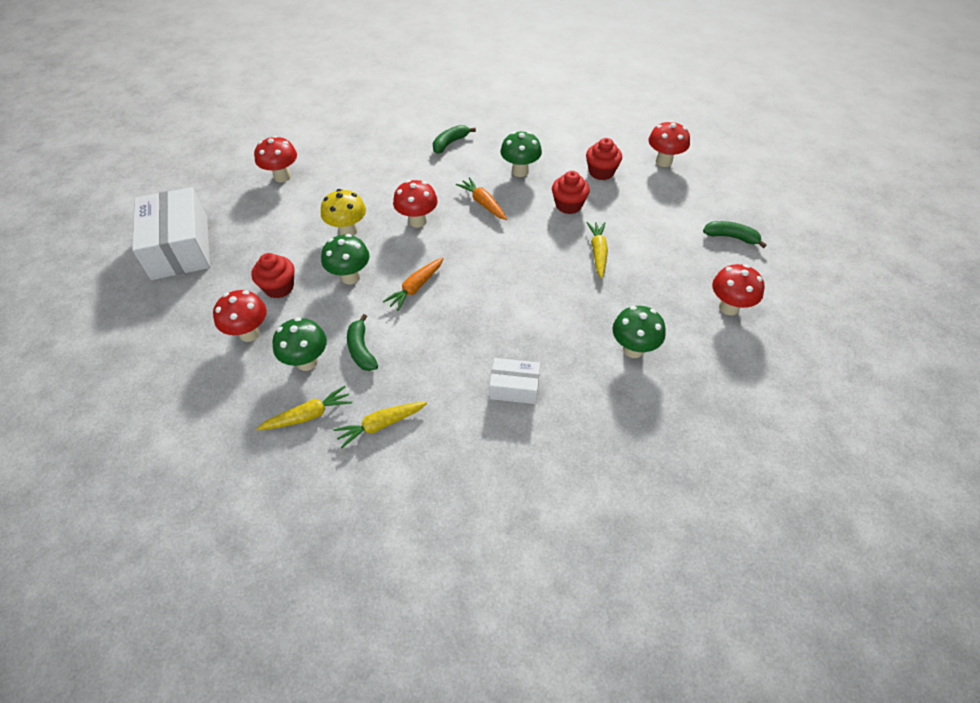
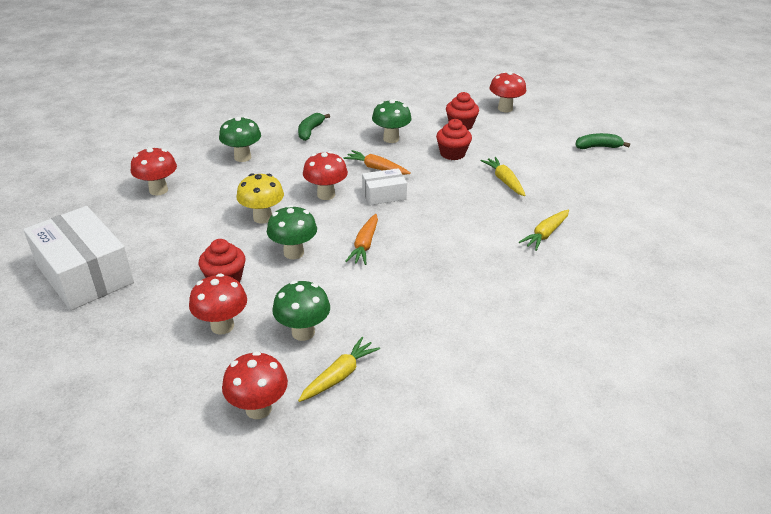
camera: 25 degrees left, 15 degrees down
yellow carrot [333,402,427,449] -> yellow carrot moved to [519,210,569,251]
green banana [347,314,378,371] -> none
white box [489,358,540,404] -> white box moved to [362,168,407,205]
green mushroom [612,306,666,358] -> green mushroom moved to [219,117,261,162]
red mushroom [712,264,765,315] -> red mushroom moved to [222,351,288,419]

